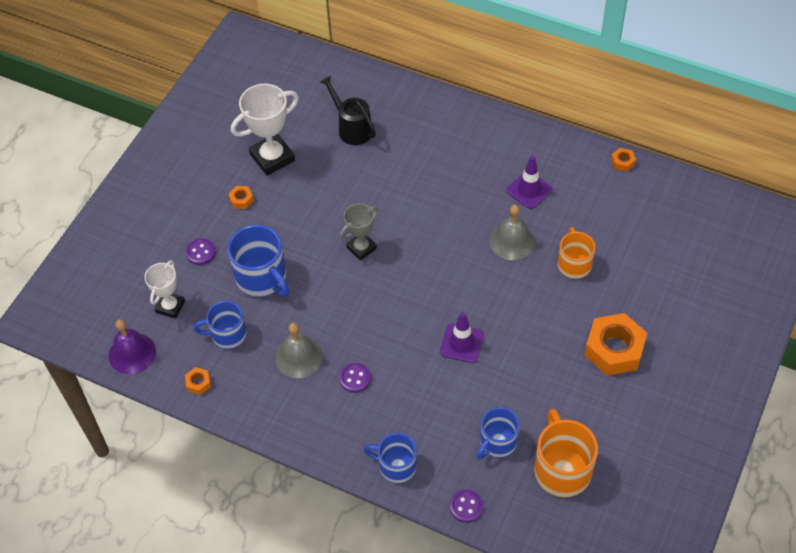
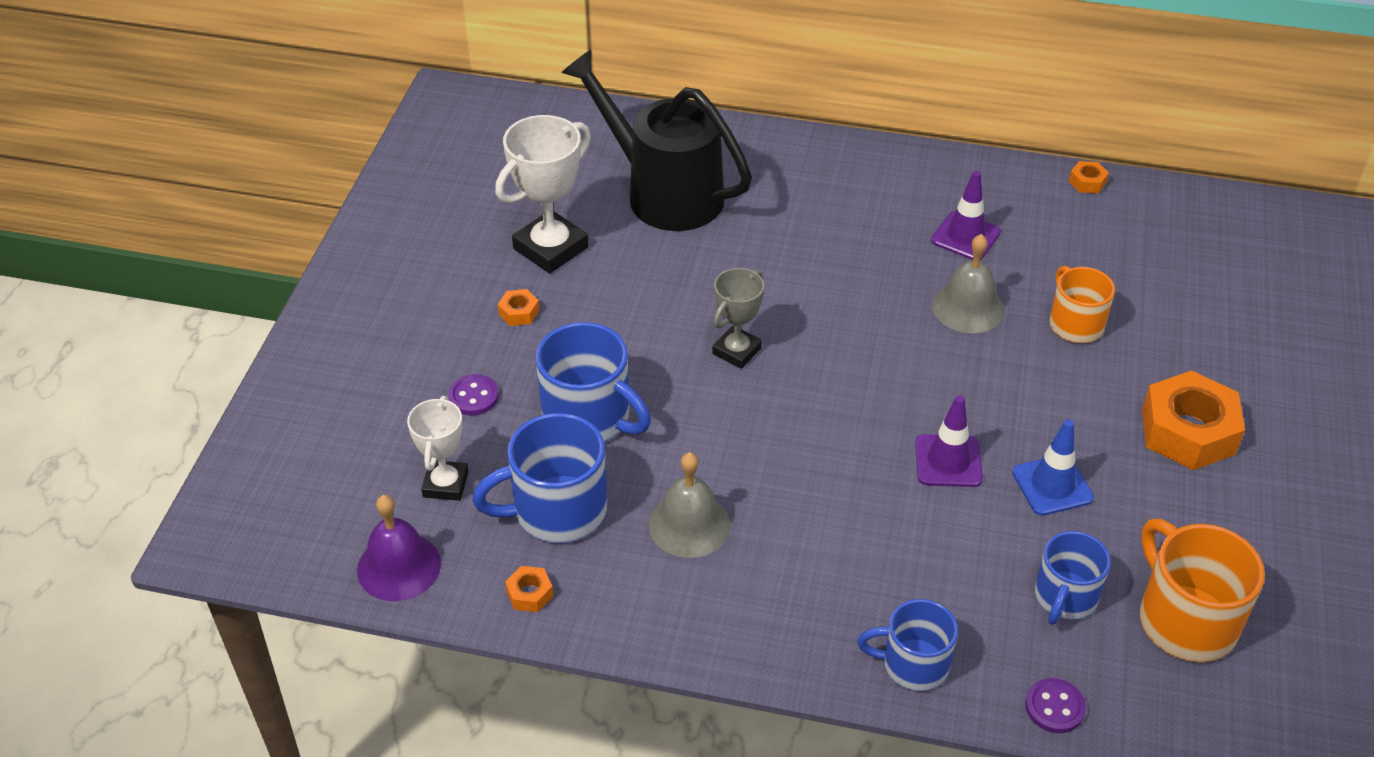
camera: 15 degrees left, 10 degrees down
blue mug [194,301,247,349] -> blue mug [472,413,608,543], size x1.52
black watering can [320,75,376,145] -> black watering can [561,49,752,231], size x1.74
purple button [339,363,371,393] -> none
none -> blue traffic cone [1012,420,1094,516]

